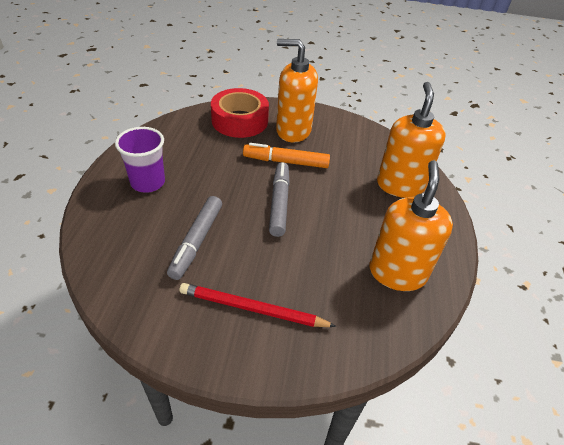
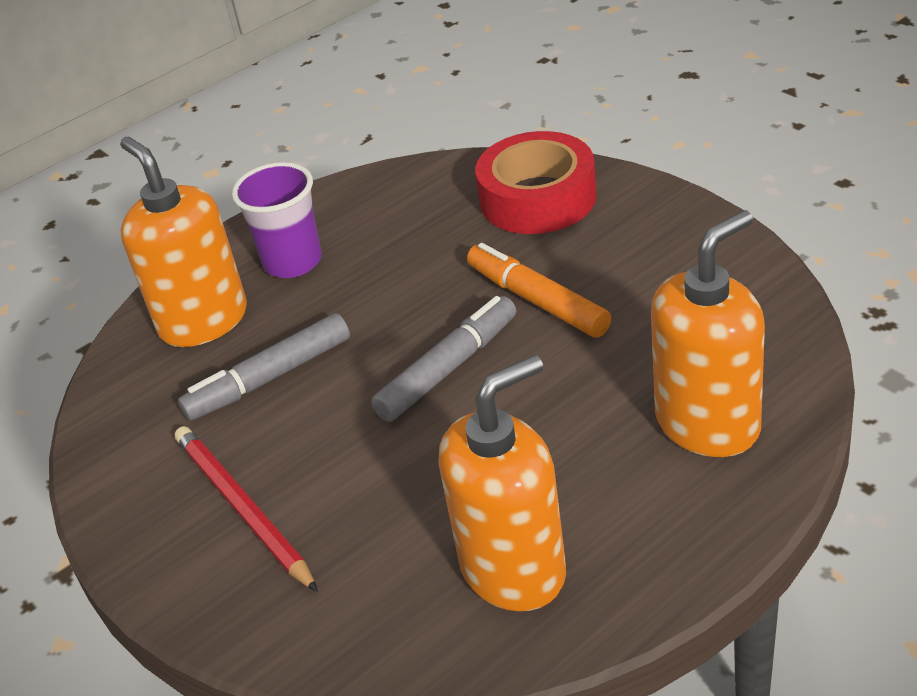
camera: 50 degrees right, 5 degrees down
orange soap dispenser [276,39,318,142] -> orange soap dispenser moved to [120,136,247,347]

